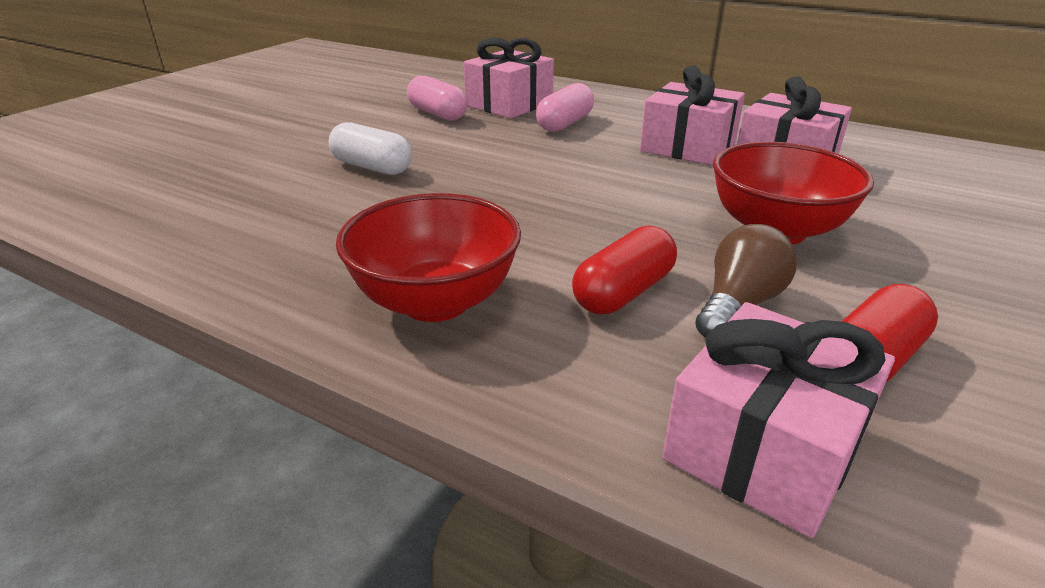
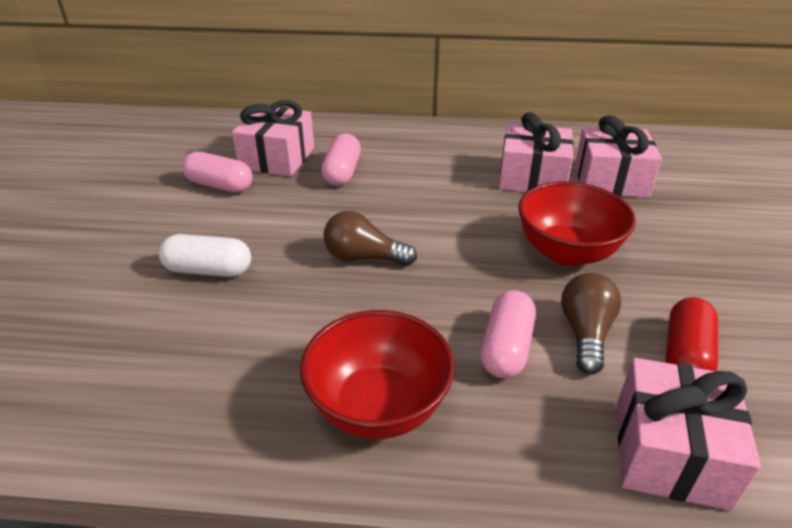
camera: 25 degrees left, 5 degrees up
red capsule [572,225,677,314] -> pink capsule [480,290,536,378]
pink gift [640,65,745,166] -> pink gift moved to [575,115,662,198]
none -> brown light bulb [323,211,417,266]

